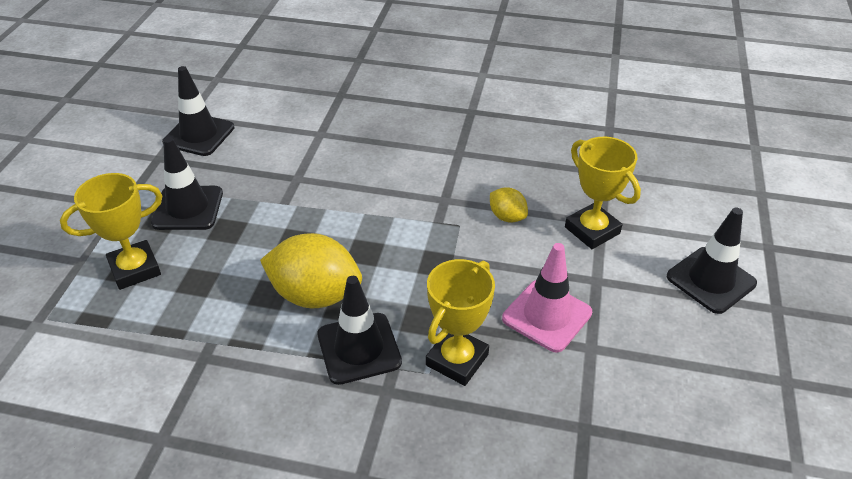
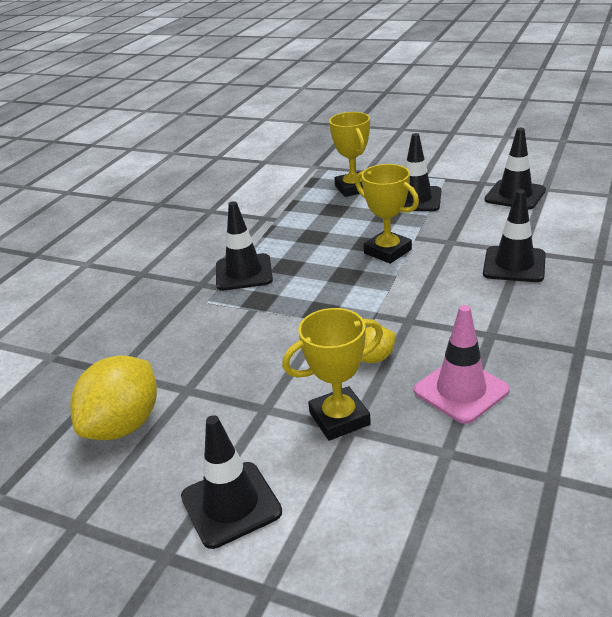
camera: 105 degrees right, 10 degrees down
yellow lemon [260,233,362,308] -> yellow lemon moved to [70,355,157,440]
yellow trophy [426,259,495,386] -> yellow trophy moved to [355,164,419,264]
pink traffic cone [502,243,592,353] -> pink traffic cone moved to [414,305,510,424]
none -> black traffic cone [483,189,546,282]

